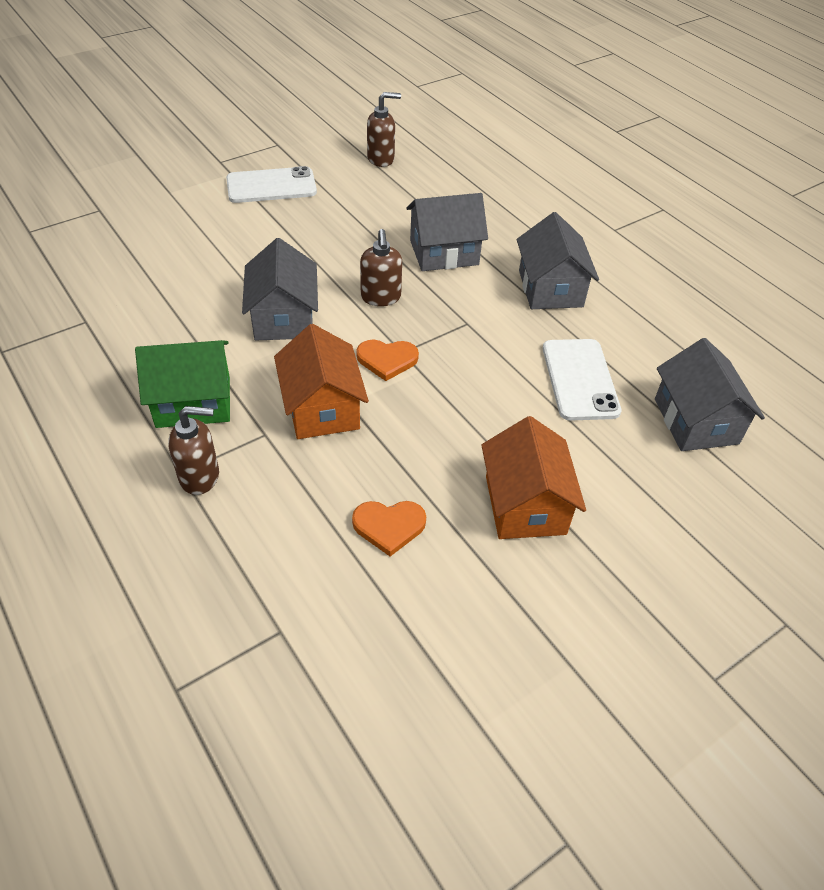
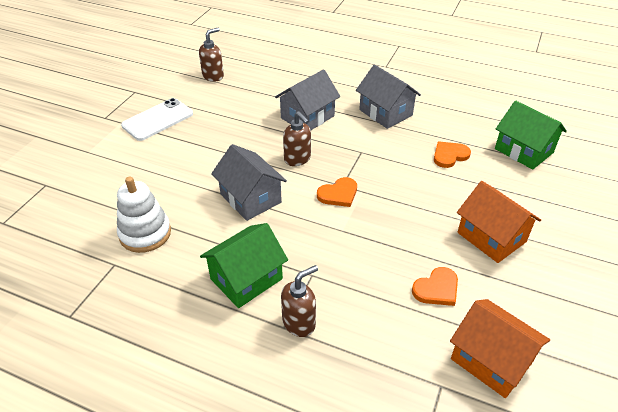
camera: 30 degrees left, 5 degrees down
orange house [274,324,369,439] -> orange house moved to [450,299,550,398]
white phone [543,339,621,421] -> orange heart [434,142,471,168]
grey house [655,338,765,451] -> green house [495,101,567,170]
none -> white stacking toy [117,177,171,253]

